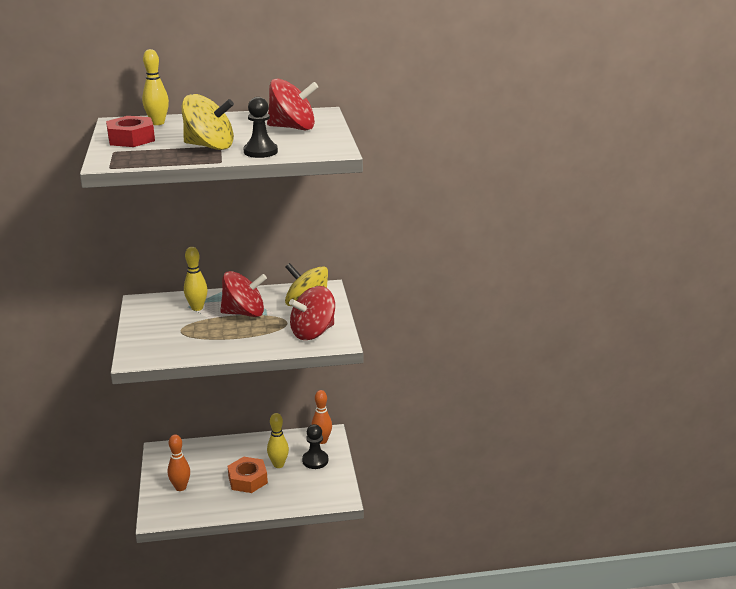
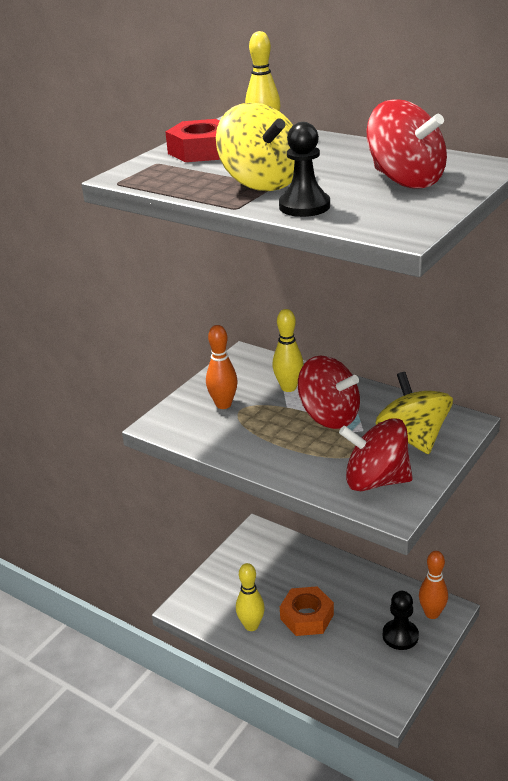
camera: 45 degrees right, 5 degrees up
orange bowling pin [168,434,190,491] -> orange bowling pin moved to [206,325,238,409]
yellow bowling pin [267,413,289,468] -> yellow bowling pin moved to [236,563,265,631]

